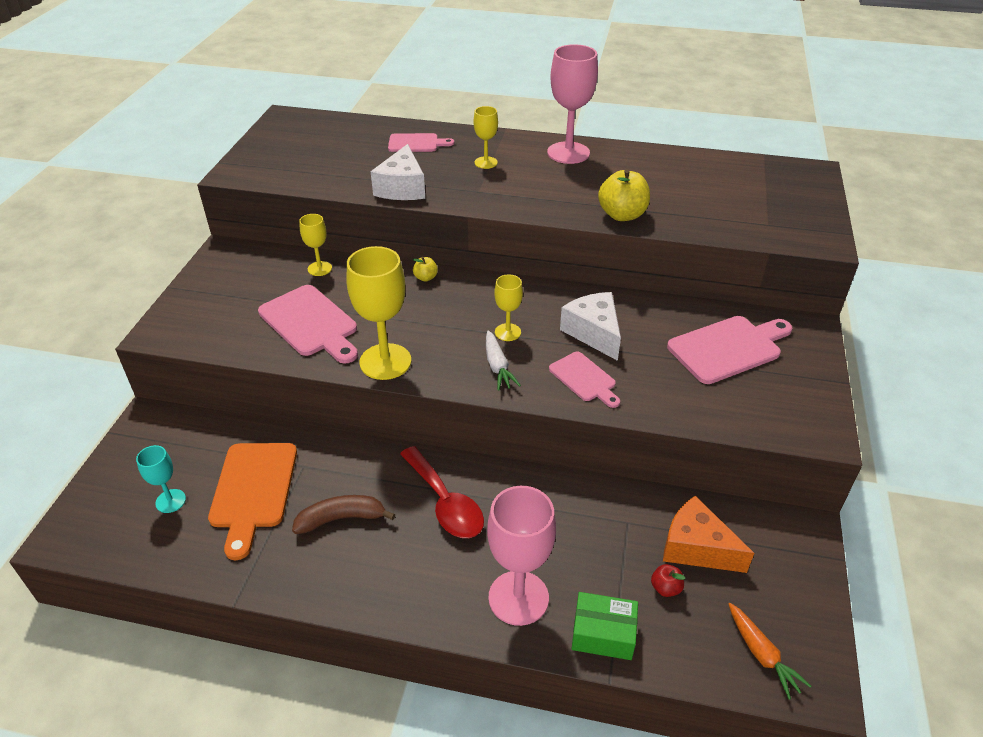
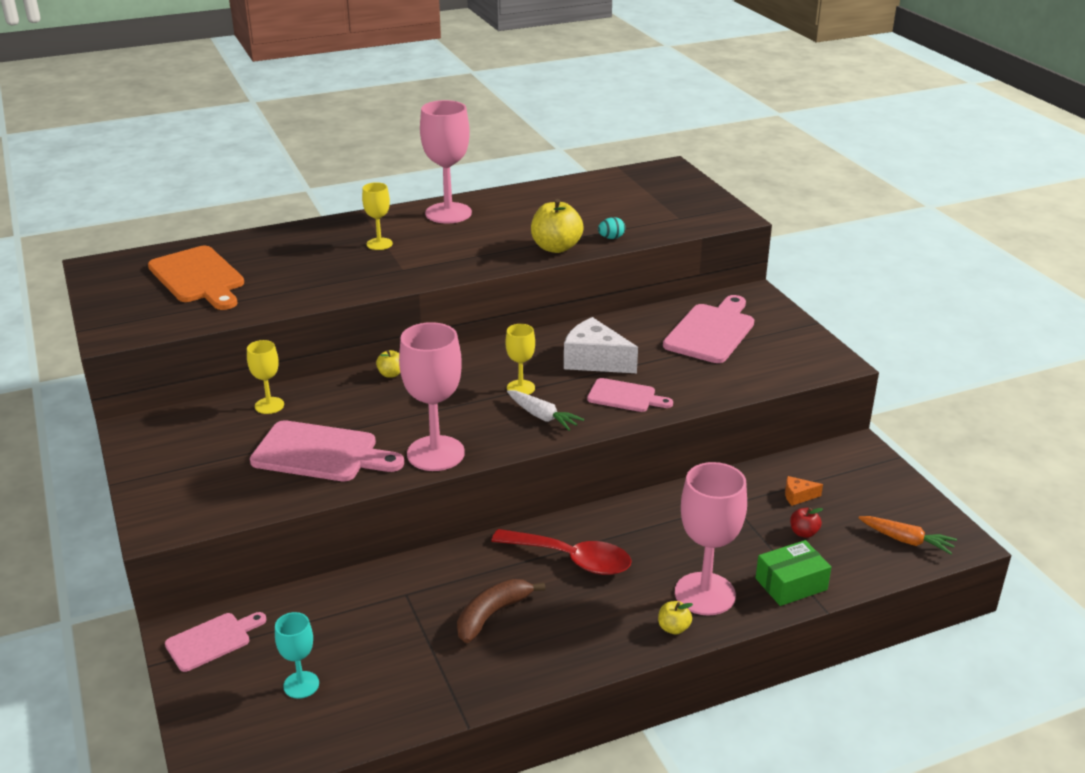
camera: 35 degrees left, 10 degrees down
orange cutting board [208,443,297,560] -> orange cutting board moved to [148,246,244,310]
yellow goblet [347,246,411,380] -> pink goblet [399,322,465,471]
white cheese [371,144,425,200] -> none
pink cutting board [388,133,454,152] -> pink cutting board moved to [165,612,266,672]
orange cheese [663,496,754,573] -> orange cheese [785,476,823,506], size x0.46
none -> turquoise egg [598,217,625,239]
none -> yellow apple [658,601,693,635]

